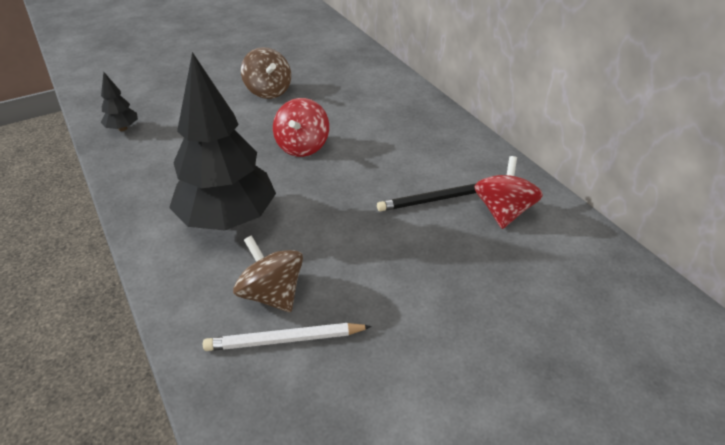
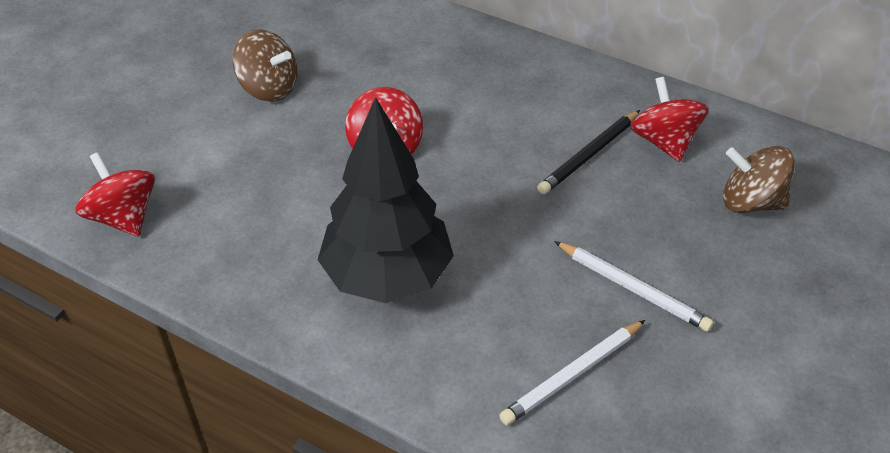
camera: 30 degrees left, 5 degrees up
black tree [101,72,138,131] -> red spinning top [76,152,155,237]
brown spinning top [233,235,303,312] -> brown spinning top moved to [723,146,795,213]
none -> white pencil [554,241,714,332]

